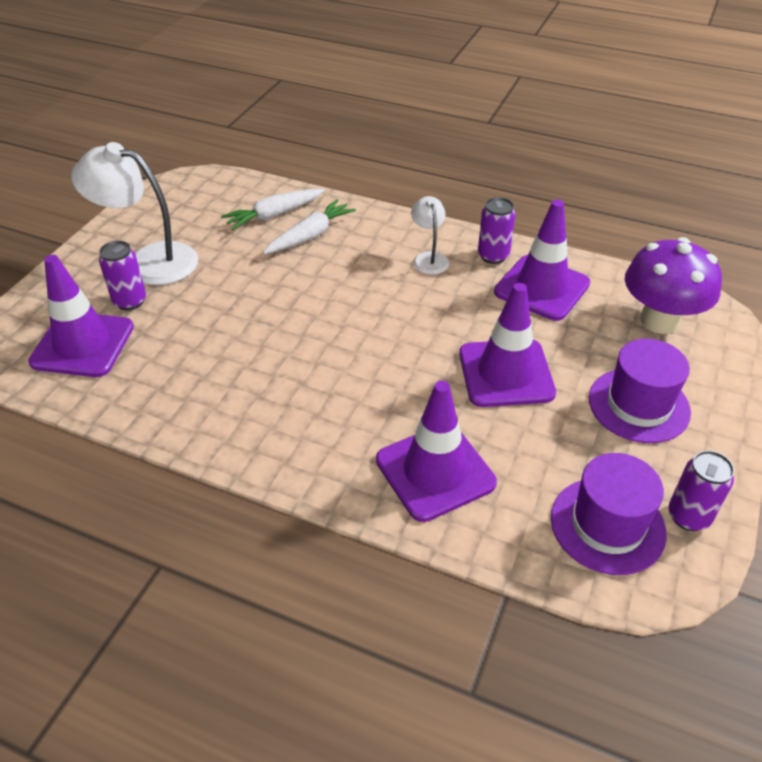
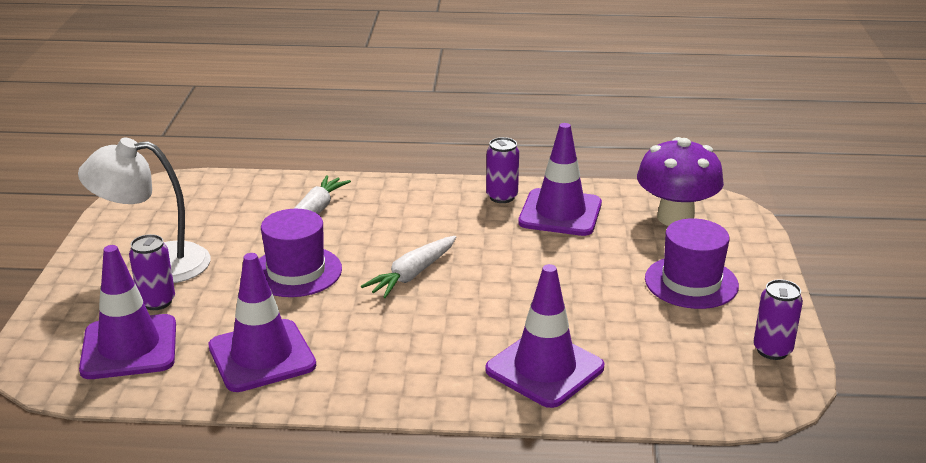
camera: 20 degrees left, 15 degrees down
white carrot [221,189,325,230] -> white carrot moved to [361,236,456,298]
white lamp [411,196,449,275] -> none
purple traffic cone [459,283,556,407] -> purple traffic cone moved to [208,253,316,392]
purple hat [551,453,667,575] -> purple hat moved to [259,209,342,297]

